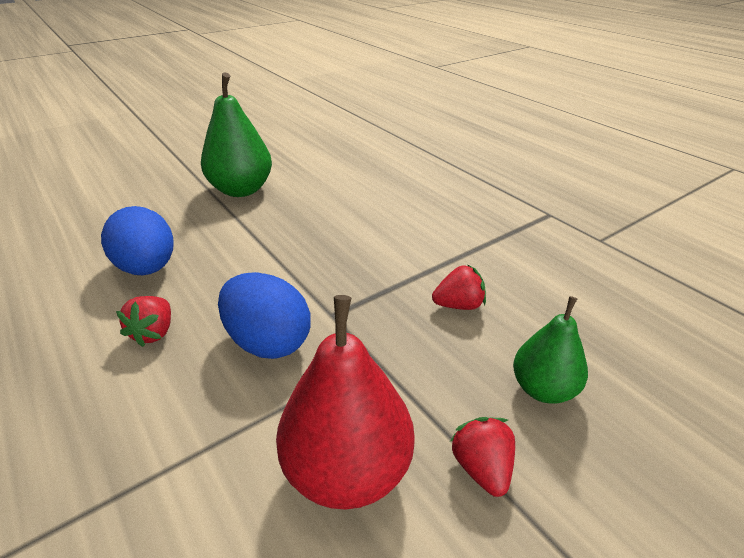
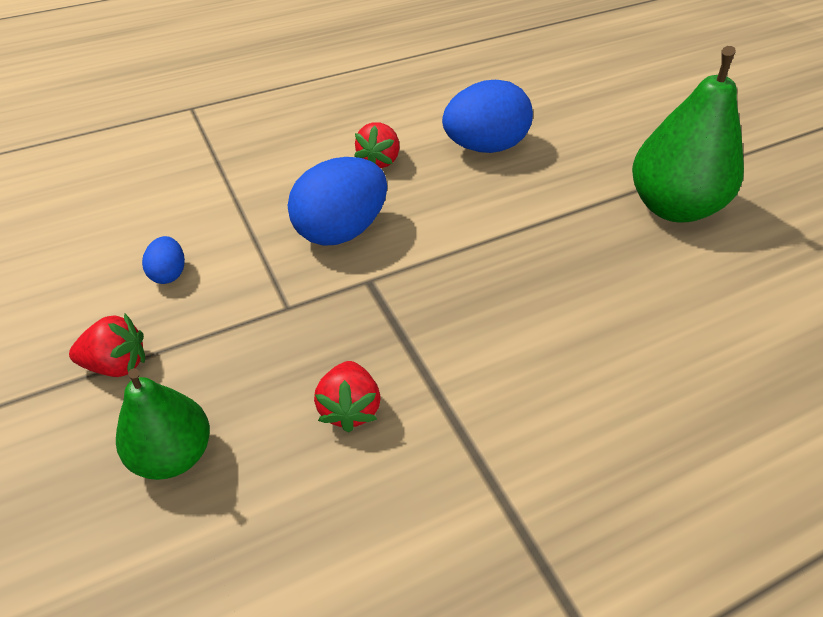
camera: 100 degrees right, 10 degrees up
red strawberry [116,296,171,347] -> red strawberry turned 90 degrees counterclockwise [354,122,400,168]
red pear [276,295,415,510] -> blue egg [142,236,185,284]

